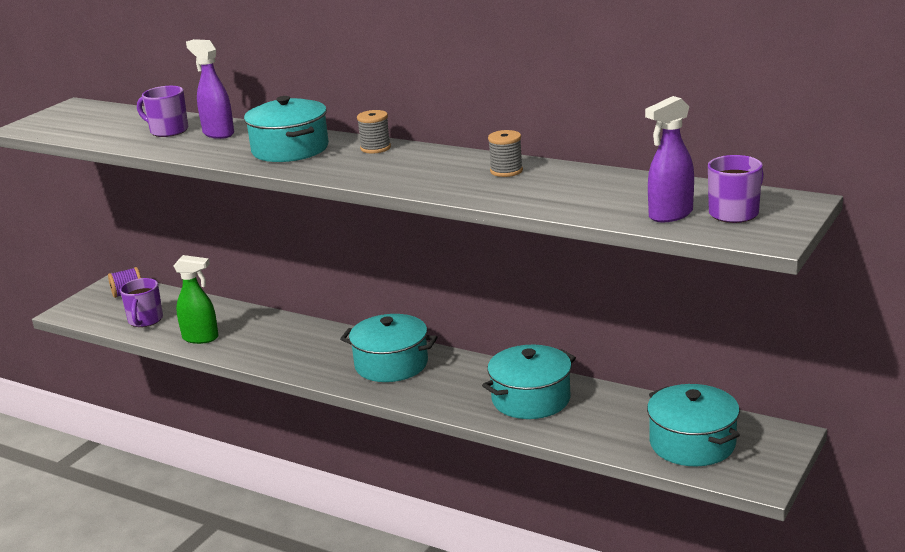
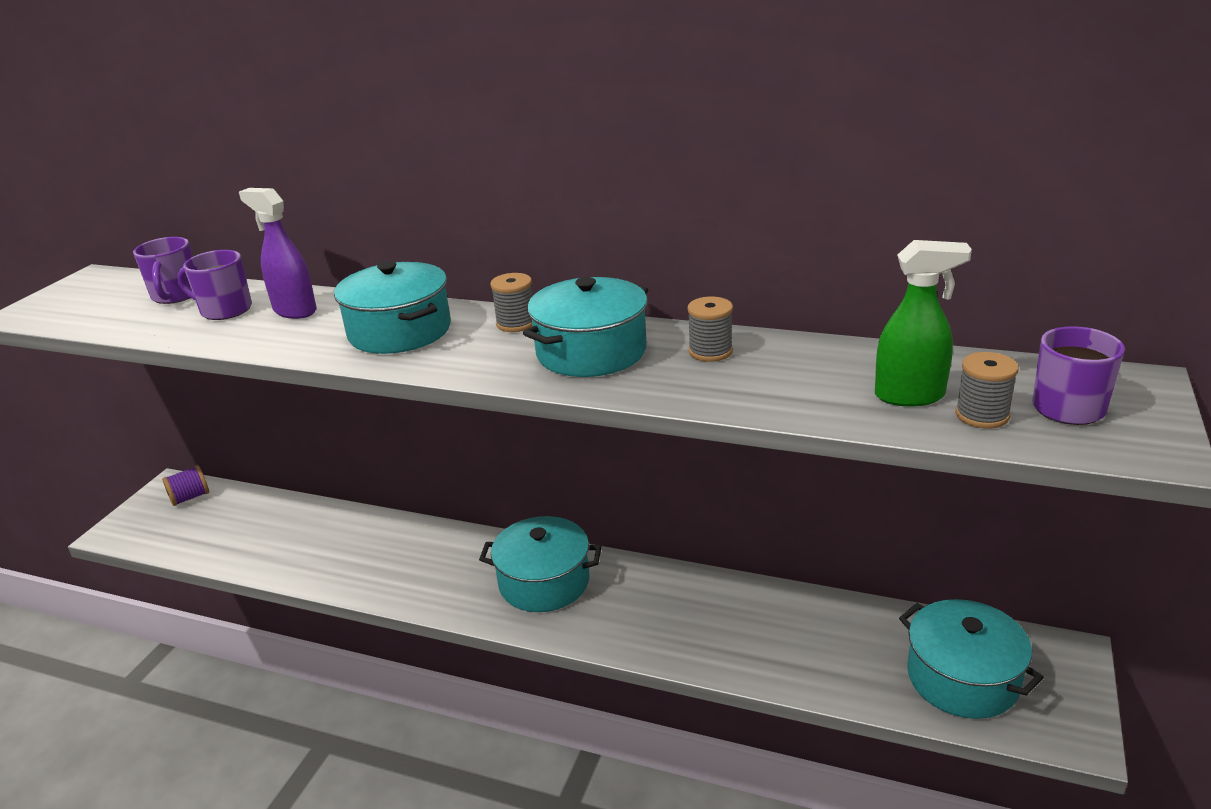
camera: 10 degrees left, 5 degrees up
purple mug [120,278,163,327] -> purple mug moved to [133,237,193,304]
green spray bottle [173,255,219,344] -> green spray bottle moved to [875,240,972,407]
turquoise pot [482,345,576,419] -> turquoise pot moved to [523,277,649,377]
purple spray bottle [645,96,694,222] -> grey spool [955,352,1019,429]

